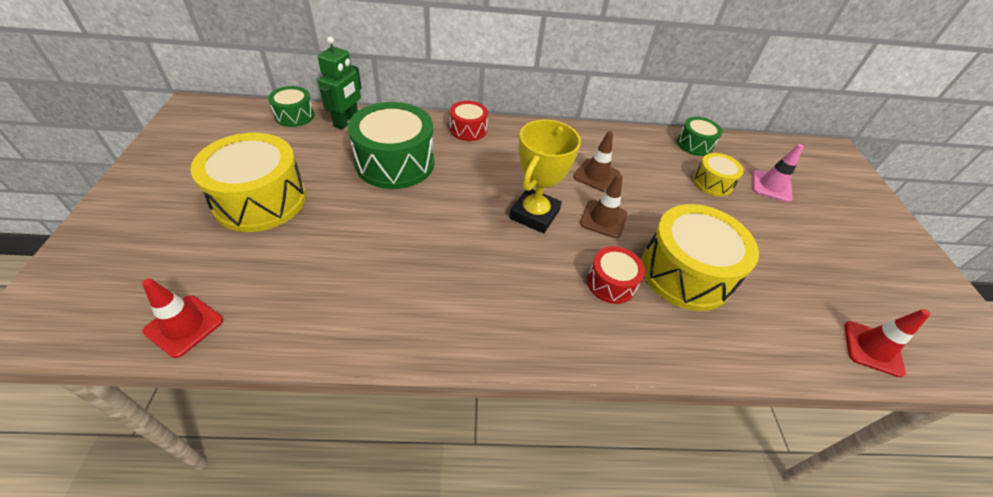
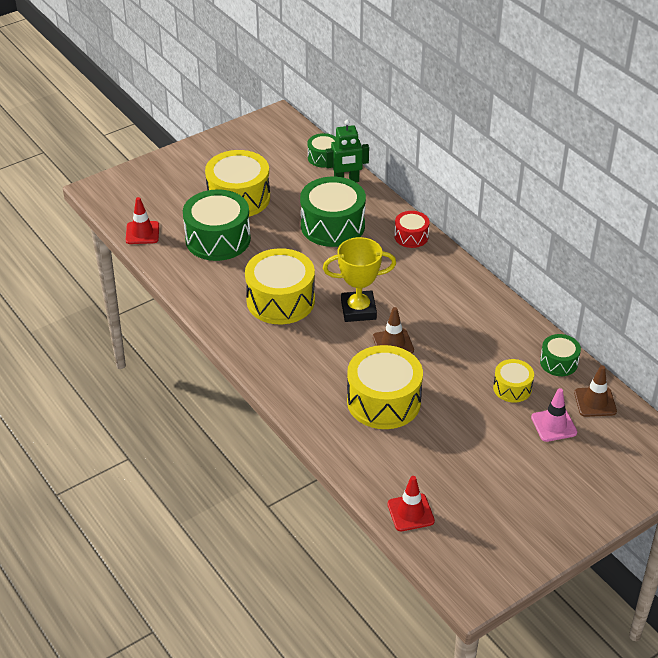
camera: 60 degrees right, 5 degrees down
brown traffic cone [573,131,620,192] -> brown traffic cone moved to [574,365,617,417]
red drum [587,246,645,304] -> none
none -> green drum [183,189,251,261]
none -> yellow drum [245,248,315,324]

